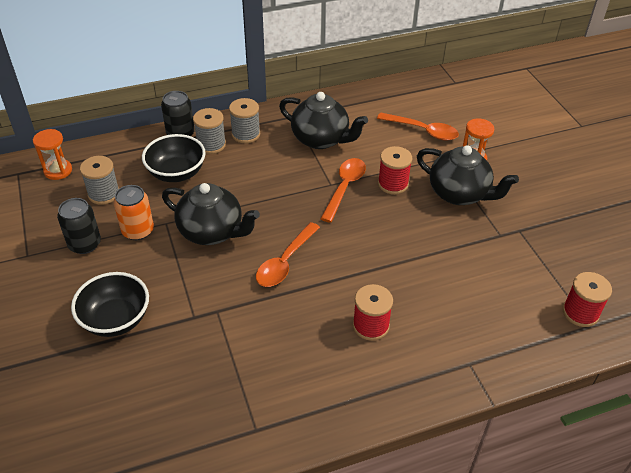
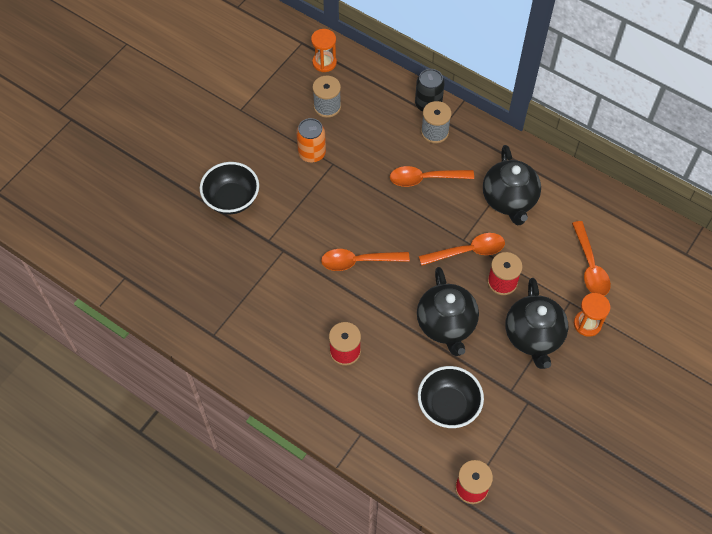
camera: 55 degrees right, 15 degrees up
black can [57,198,101,254] -> none
black bowl [142,134,206,182] -> black bowl moved to [418,366,484,428]
black teapot [162,183,260,245] -> black teapot moved to [417,267,479,356]
grey spool [229,98,260,143] -> none
none -> orange spoon [390,166,474,187]

